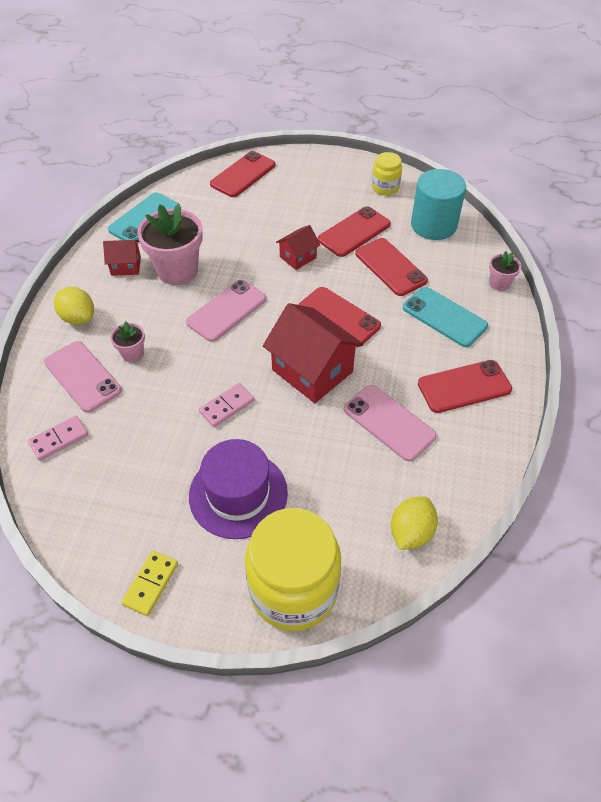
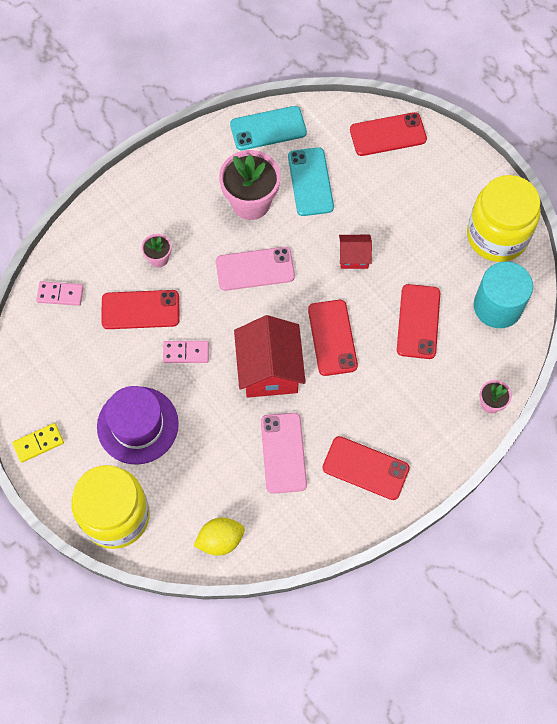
camera: 40 degrees right, 15 degrees up
pink phone [44,341,122,413] -> none
yellow lemon [54,287,94,325] -> none
red house [103,240,141,276] -> none
red phone [318,206,391,257] -> red phone moved to [101,290,180,329]
yellow jar [372,152,402,195] -> yellow jar [467,175,540,262], size x2.05
turquoise phone [403,287,488,347] -> turquoise phone moved to [288,147,334,216]

